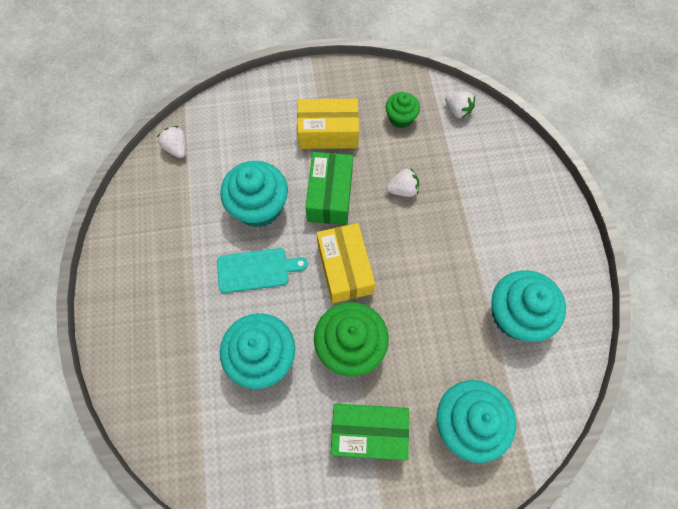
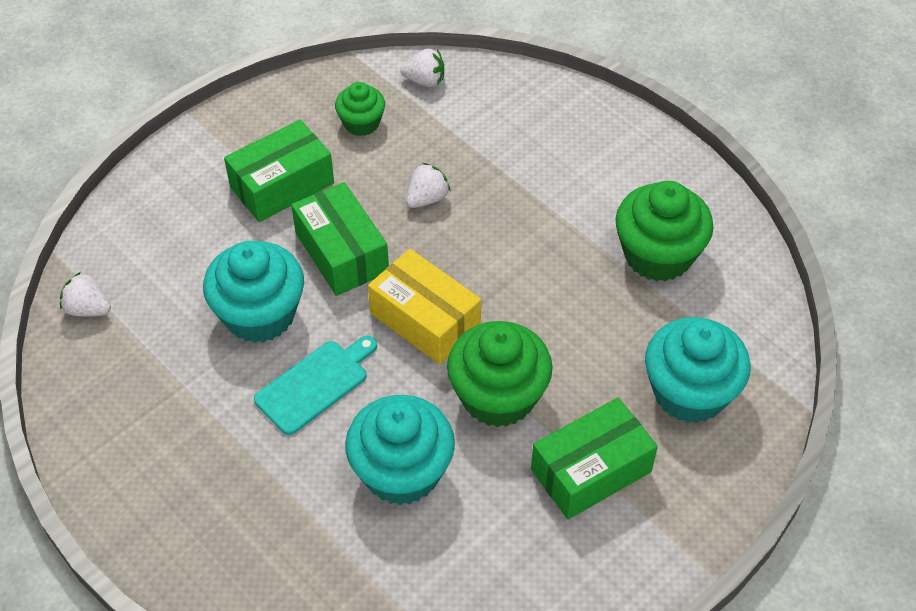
camera: 35 degrees left, 15 degrees down
yellow box [297,99,359,149] -> green box [224,119,334,222]
turquoise cupcake [492,270,566,342] -> green cupcake [616,181,713,282]

